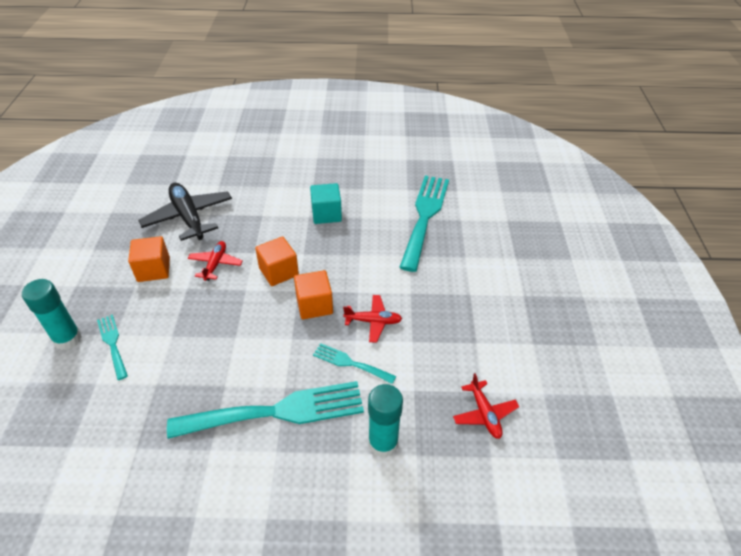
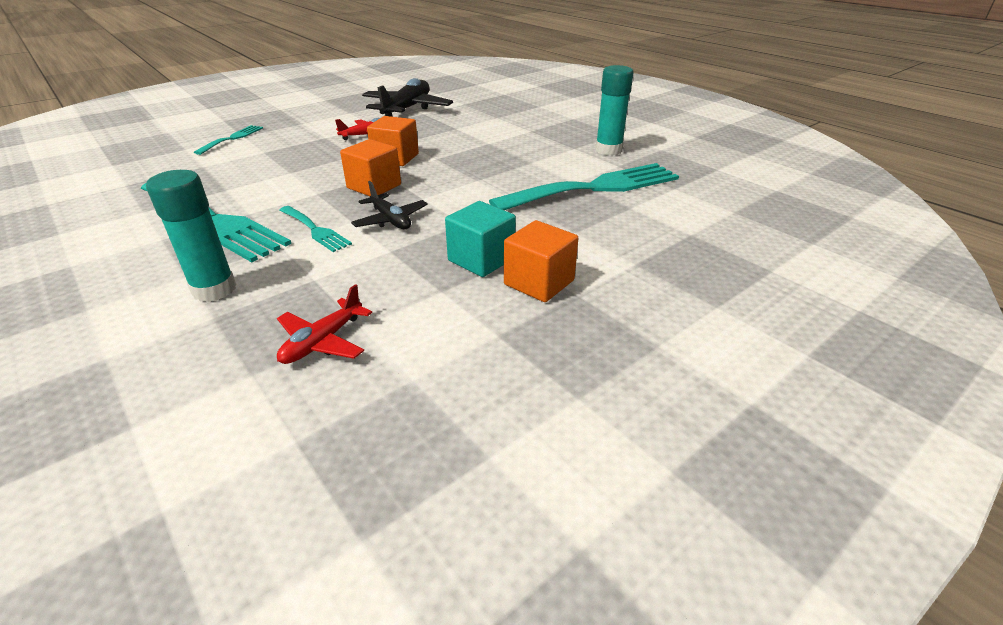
camera: 50 degrees right, 10 degrees down
turquoise glue stick [22,279,82,350] -> turquoise glue stick moved to [595,65,634,156]
orange cube [128,236,170,282] -> orange cube moved to [504,220,579,302]
turquoise cube [310,183,342,224] -> turquoise cube moved to [445,201,516,277]
turquoise fork [313,343,396,384] -> turquoise fork turned 150 degrees clockwise [279,206,352,252]
red plane [343,295,402,343] -> black plane [351,181,428,229]

